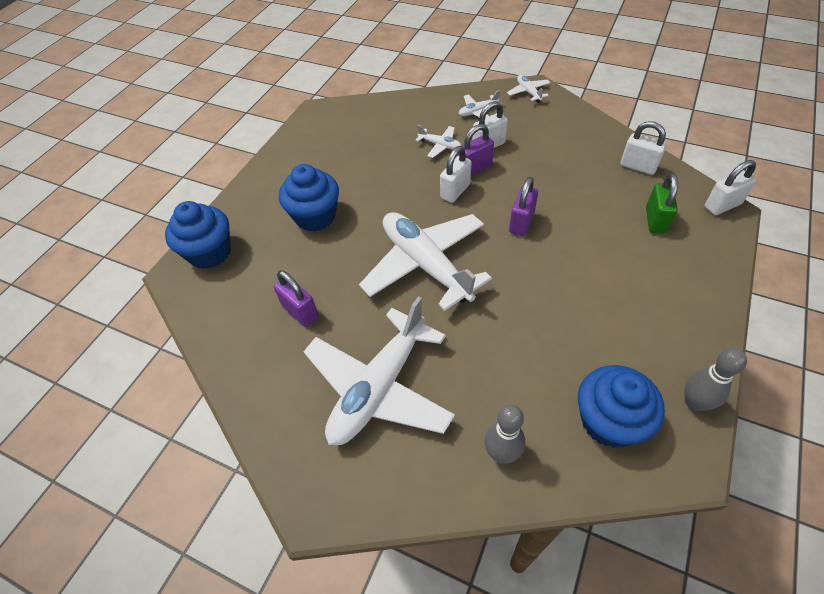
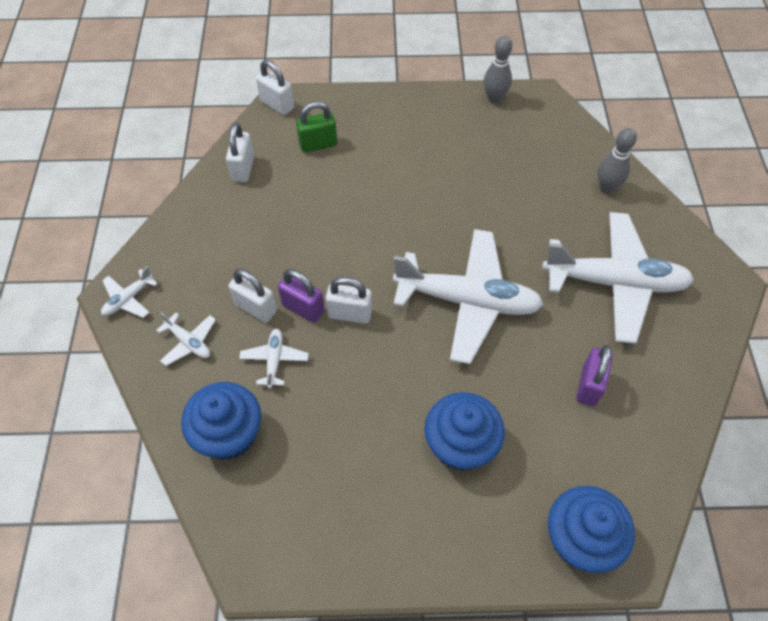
camera: 120 degrees left, 5 degrees up
white plane [359,212,492,311] -> white plane turned 105 degrees counterclockwise [393,229,543,364]
purple padlock [509,177,538,236] -> none
blue cupcake [578,365,665,448] -> blue cupcake moved to [181,382,261,460]

